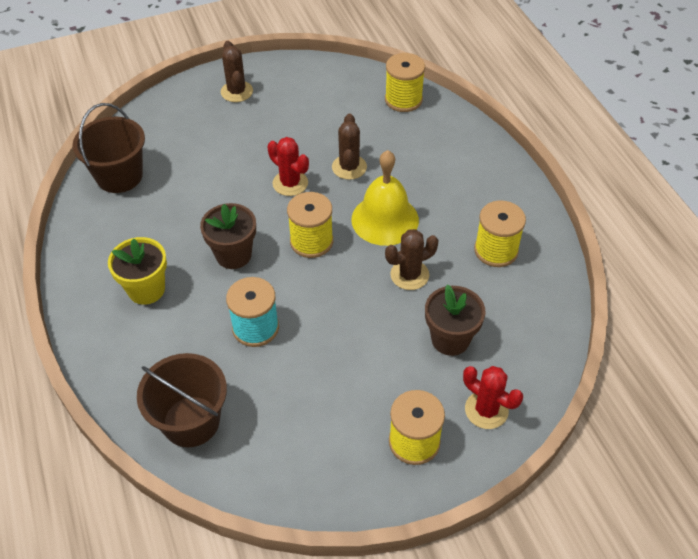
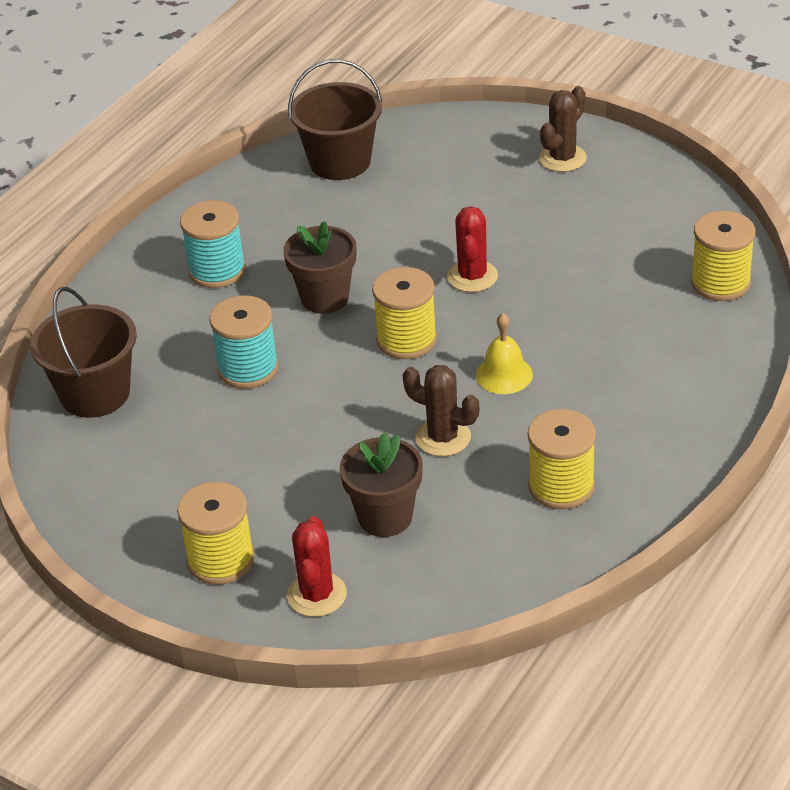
camera: 55 degrees right, 10 degrees down
yellow flower pot [108,237,167,305] -> turquoise spool [180,200,246,288]
brown cactus [332,114,367,180] -> none
yellow bell [351,150,419,246] -> yellow bell [476,313,533,394], size x0.58

